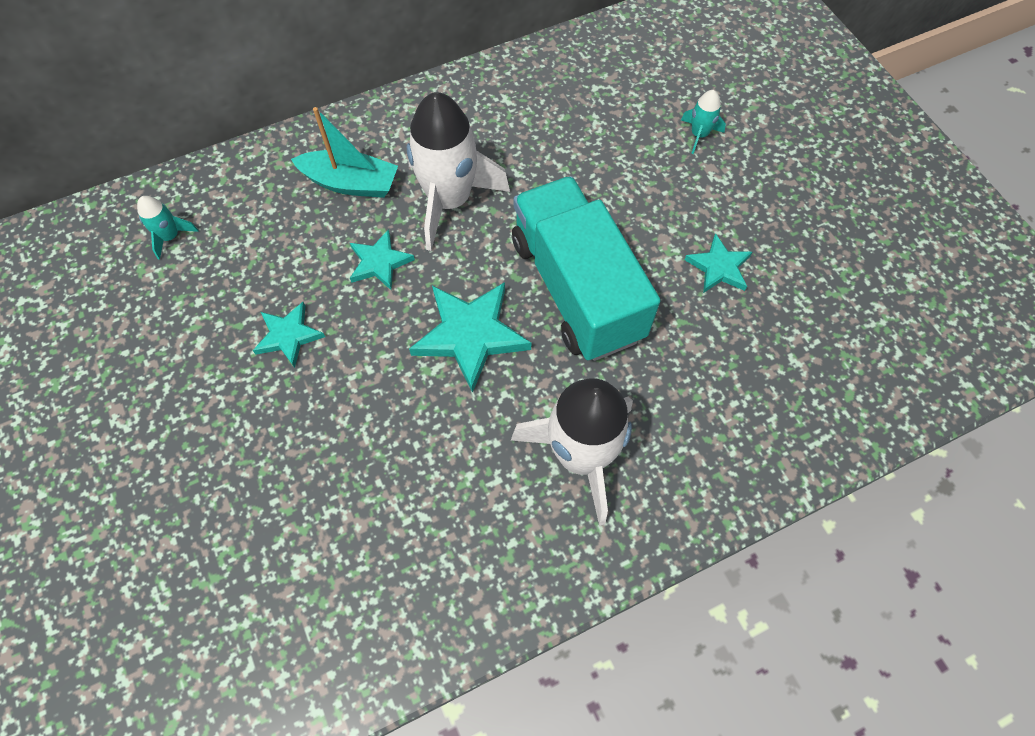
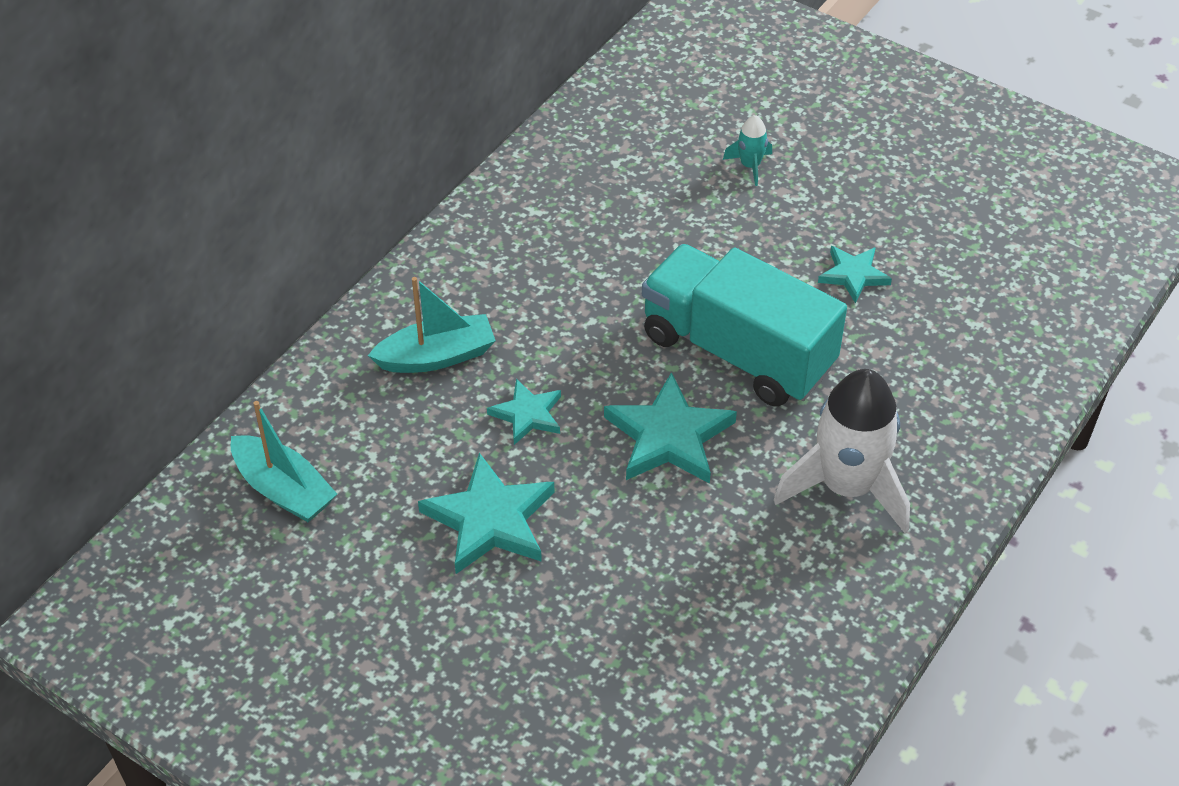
camera: 30 degrees left, 15 degrees down
turquoise rocket [137,196,199,260] -> turquoise boat [231,401,337,522]
turquoise star [253,302,325,368] -> turquoise star [418,453,555,574], size x1.70
white rocket [407,92,510,251] -> none

